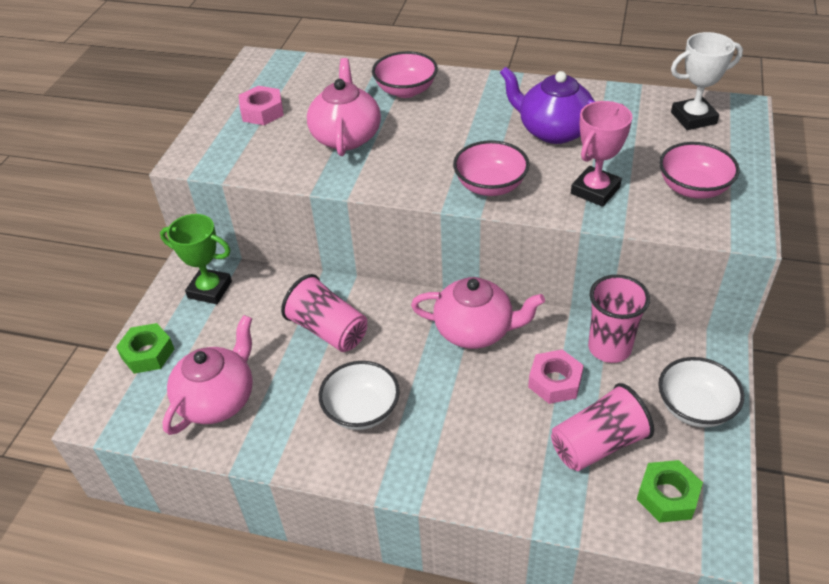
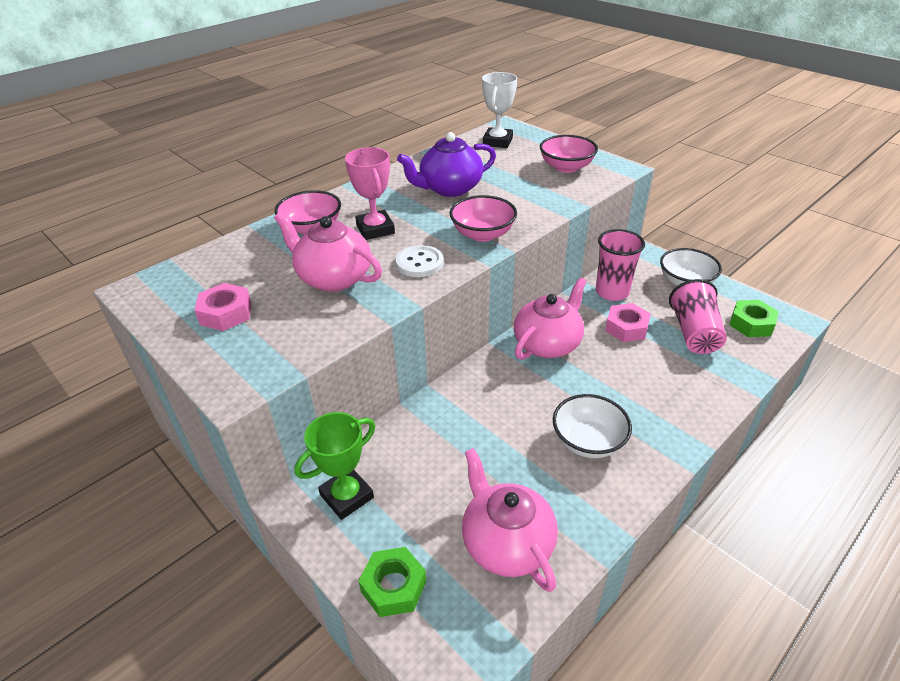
camera: 60 degrees left, 5 degrees down
pink cup [281,274,367,352] -> none
pink trophy [571,101,633,207] -> pink trophy moved to [345,147,395,240]
none -> white button [396,245,443,277]

